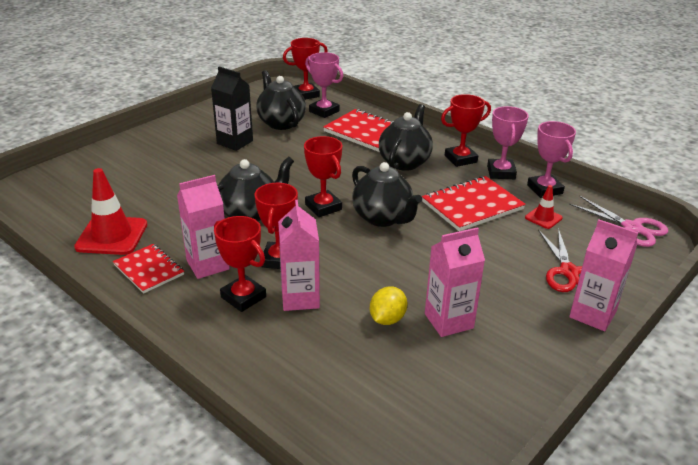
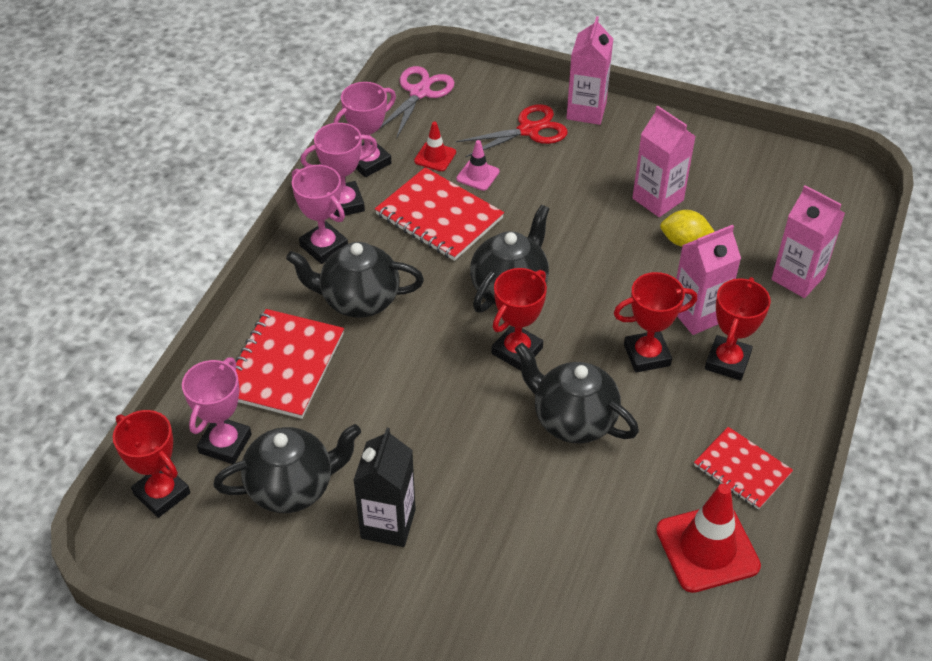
camera: 110 degrees left, 15 degrees up
red notebook [113,244,184,294] -> red notebook turned 75 degrees counterclockwise [694,427,793,510]
pink carton [177,175,230,279] -> pink carton moved to [771,185,845,298]
black teapot [256,70,306,130] -> black teapot turned 150 degrees counterclockwise [213,424,361,513]
red trophy [441,94,491,167] -> pink trophy [292,165,348,264]
none -> pink traffic cone [456,140,500,191]

